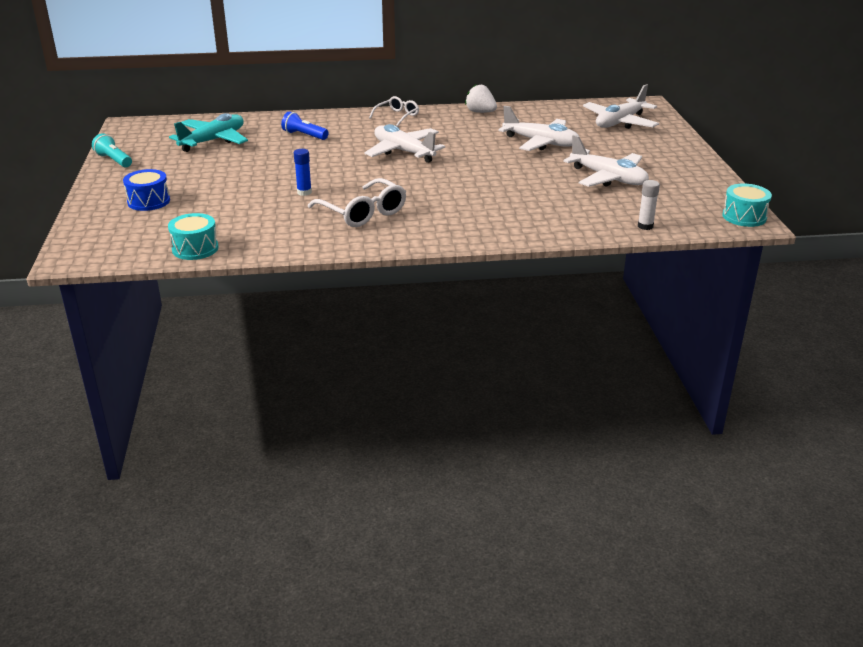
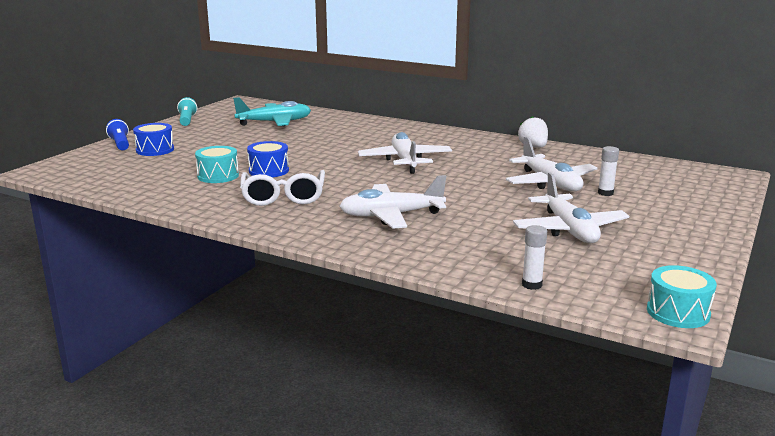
camera: 35 degrees right, 10 degrees down
turquoise drum [168,213,219,260] -> turquoise drum moved to [195,146,239,183]
blue flashlight [281,111,329,140] -> blue flashlight moved to [106,119,129,150]
blue glue stick [294,149,312,196] -> blue drum [247,141,289,177]
white glasses [369,96,419,126] -> none
white plane [583,84,659,129] -> white plane moved to [339,175,446,229]
none -> white glue stick [598,146,619,196]

